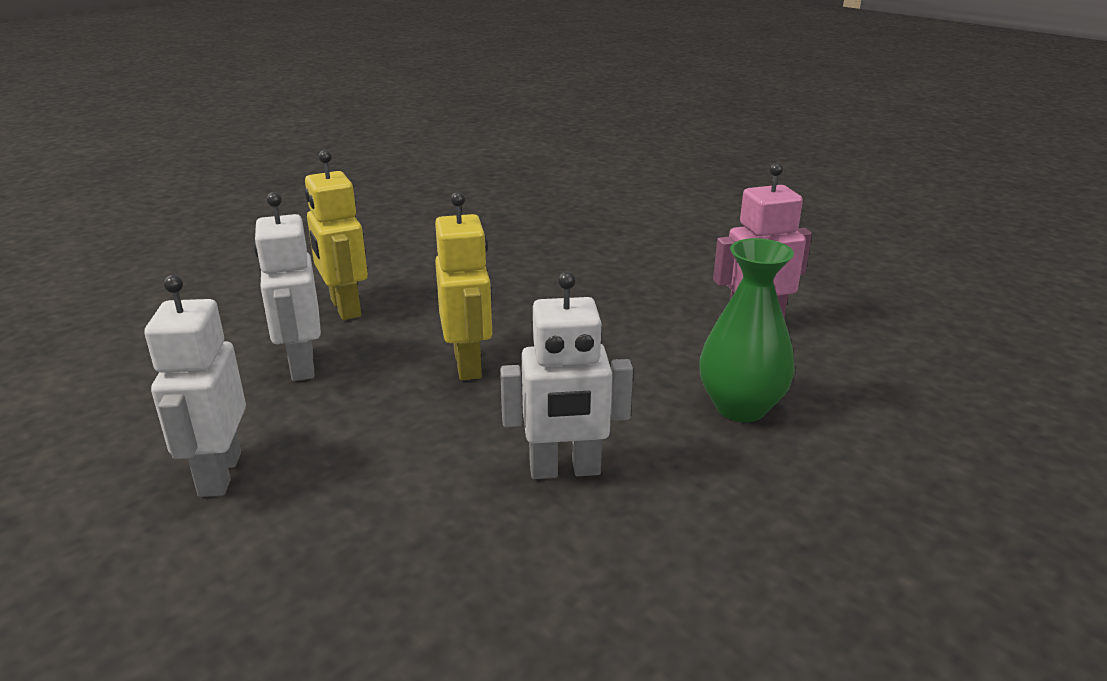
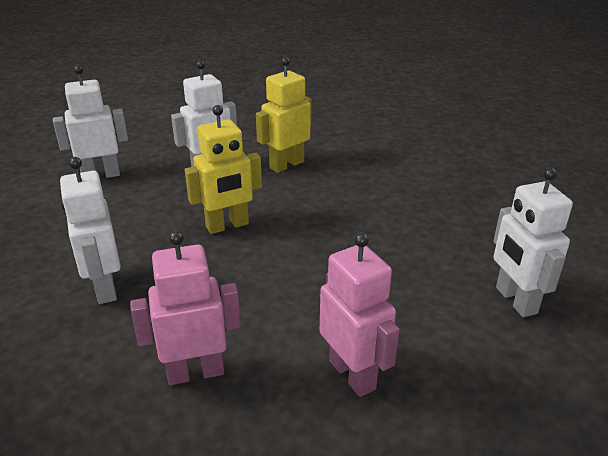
camera: 75 degrees right, 5 degrees up
green vase [699,238,795,422] -> pink robot [130,230,241,385]
none -> white robot [493,168,573,317]

